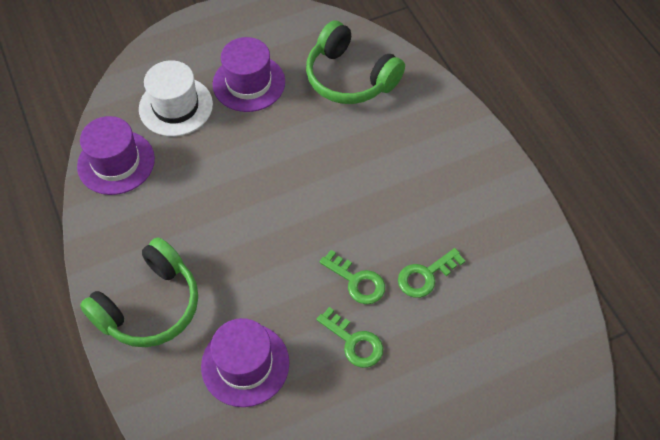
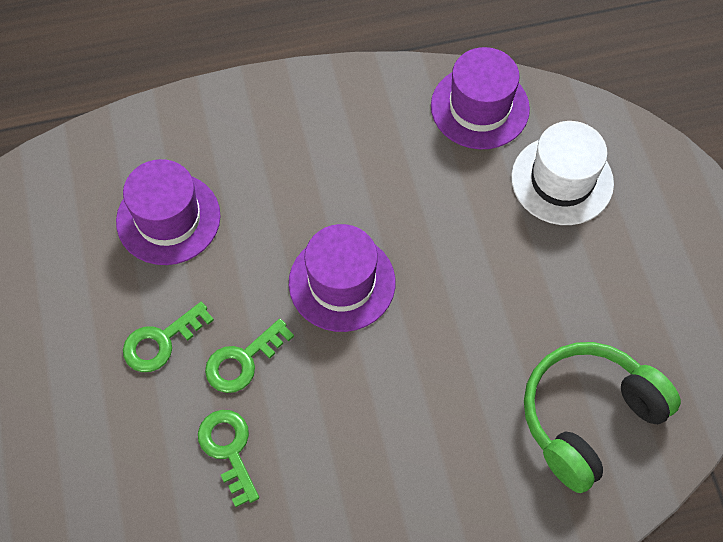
camera: 100 degrees right, 5 degrees up
green headphones [80,237,198,347] -> none
purple hat [212,37,285,112] -> purple hat moved to [289,224,396,332]

